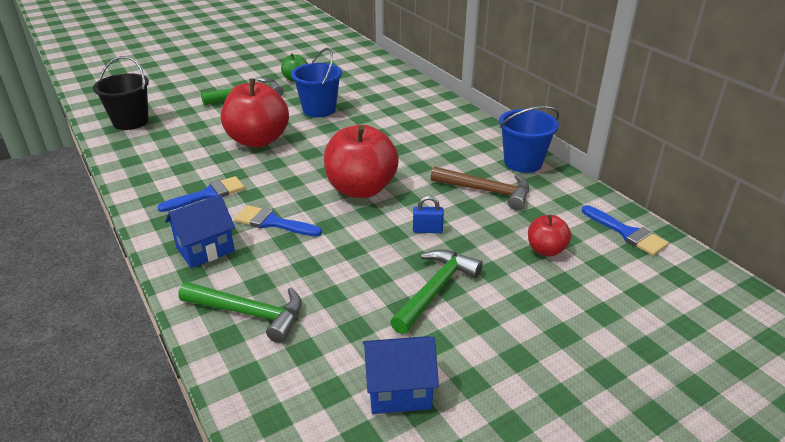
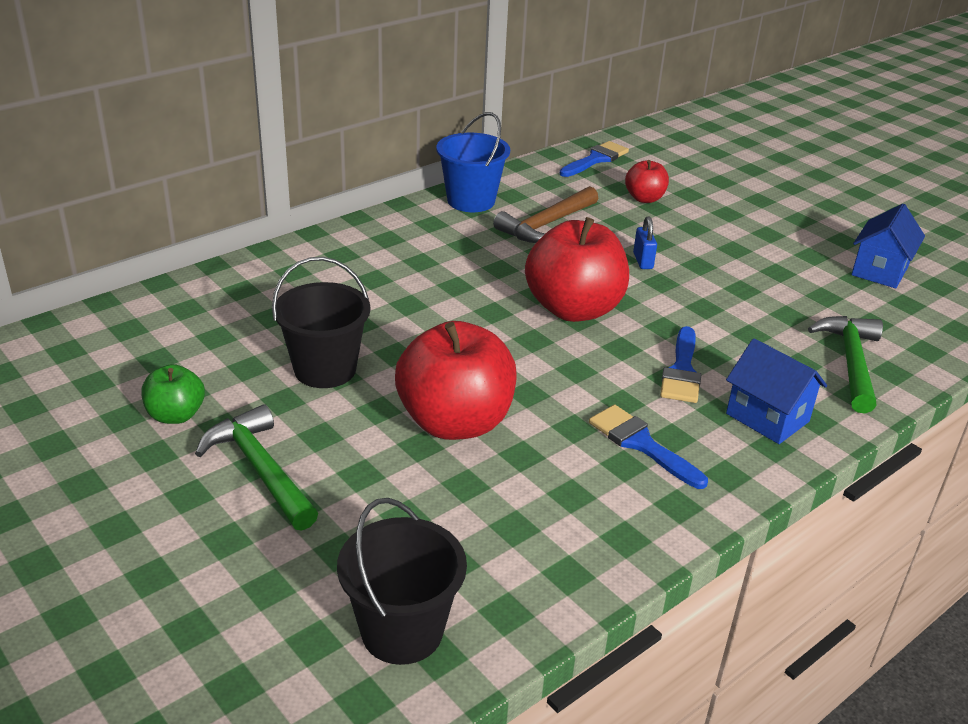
camera: 100 degrees left, 0 degrees up
blue bucket [291,48,342,117] -> black bucket [272,257,371,388]
blue house [363,336,439,414] -> blue house turned 45 degrees clockwise [852,204,925,288]
green hammer [390,249,483,334] -> none
brown hammer [431,166,529,210] -> brown hammer turned 150 degrees counterclockwise [493,186,599,243]

